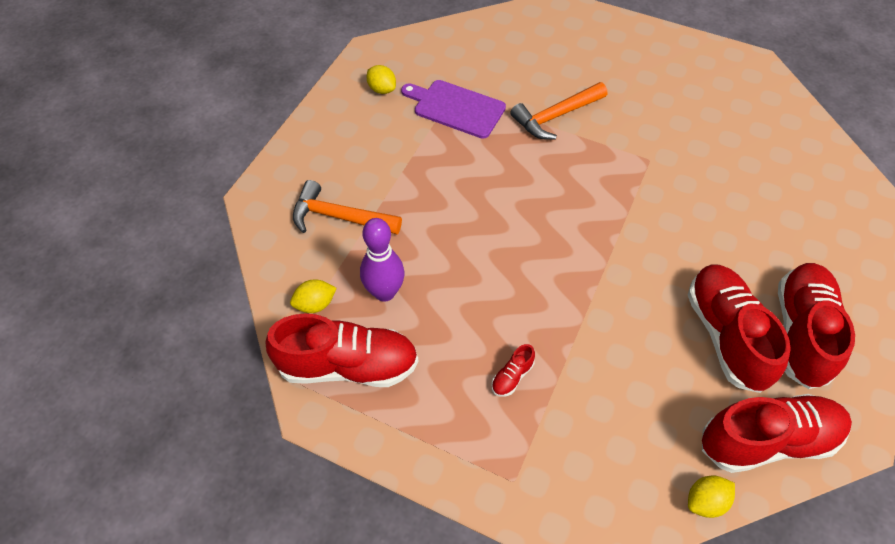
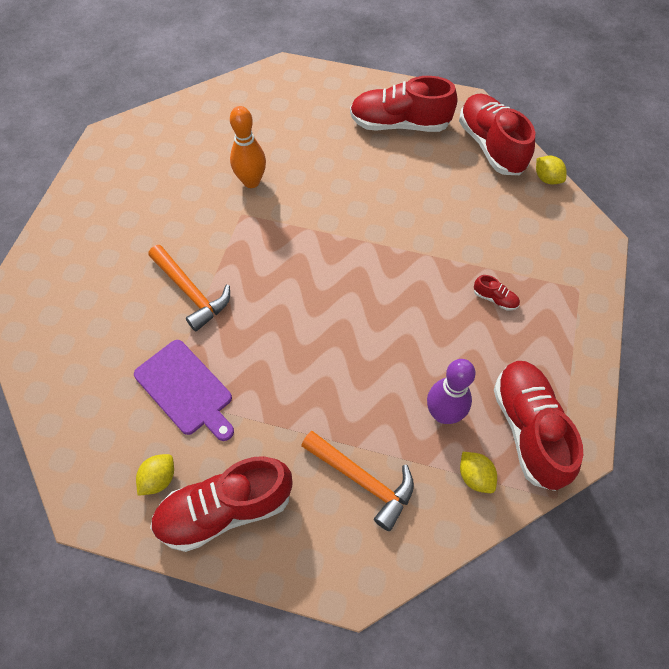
camera: 100 degrees left, 5 degrees up
orange hammer [293,180,402,235] -> orange hammer turned 60 degrees counterclockwise [301,431,414,531]
purple cutting board [401,80,506,139] -> purple cutting board turned 60 degrees counterclockwise [134,340,234,441]
red shoe [688,264,791,393] -> red shoe moved to [150,456,292,552]
none -> orange bowling pin [230,106,266,188]

